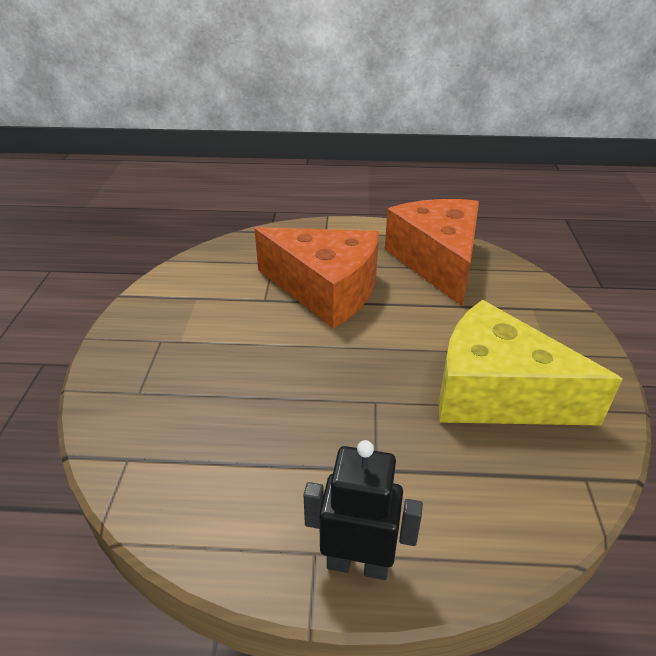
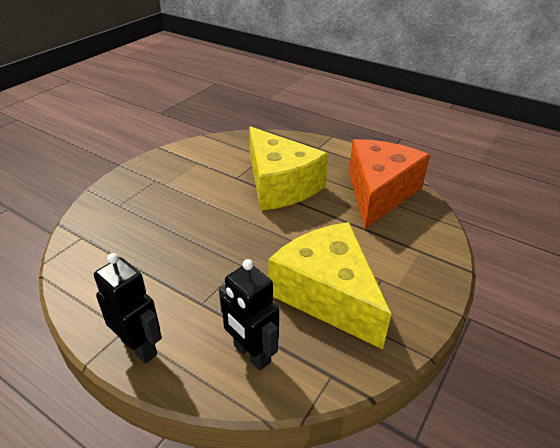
camera: 30 degrees right, 0 degrees up
orange cheese [254,227,379,328] -> yellow cheese [249,126,329,211]
none -> black robot [219,259,279,371]

